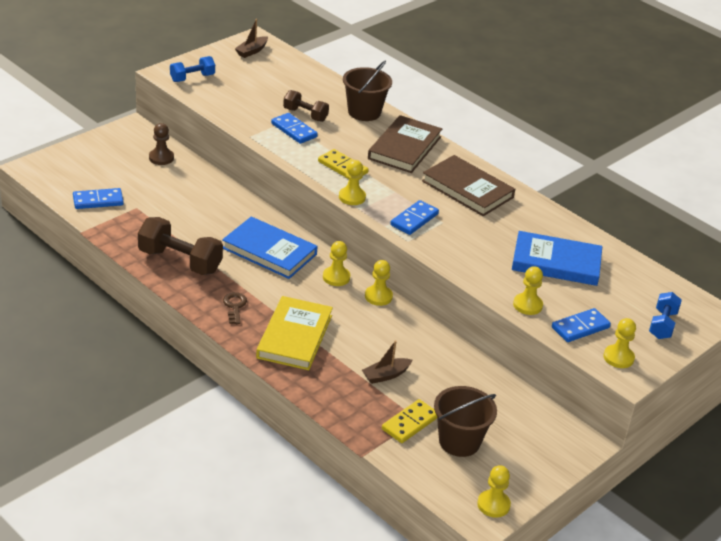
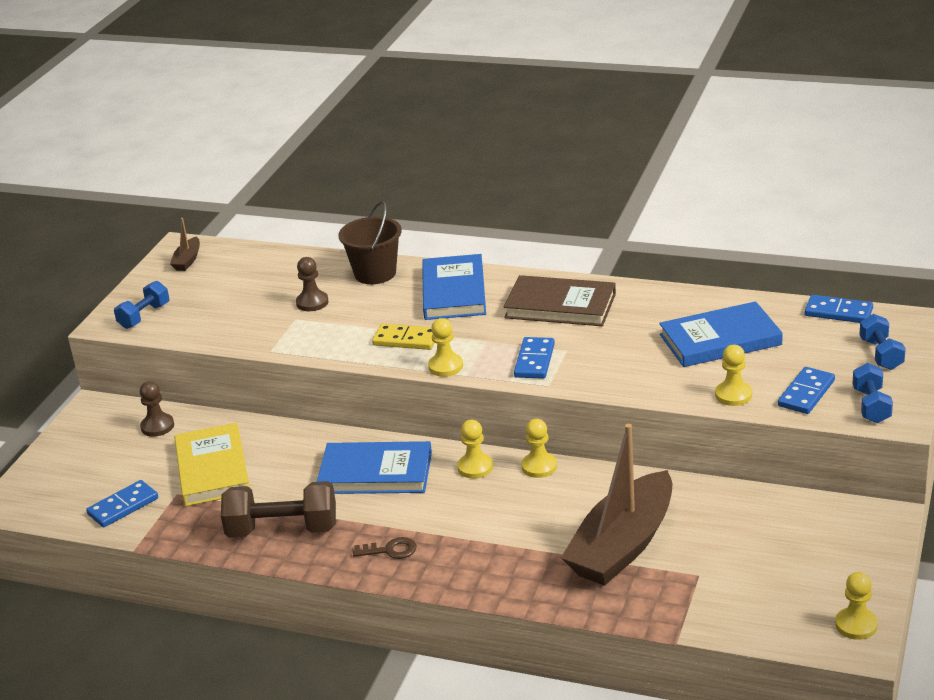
camera: 20 degrees left, 5 degrees down
brown key [223,292,247,324] -> brown key turned 120 degrees clockwise [353,537,417,559]
yellow book [256,296,333,370] -> yellow book moved to [174,423,250,506]
blue domino [271,113,318,144] -> blue domino moved to [805,295,873,323]
brown dumbbell [283,90,329,122] -> brown pawn [296,257,329,311]
brown boat [362,340,412,384] -> brown boat [561,424,672,586], size x2.43
brown book [368,115,442,173] -> blue book [422,254,486,320]
yellow domino [382,399,437,443] -> none
brown bucket [434,386,497,457] -> none
yellow pawn [603,318,636,368] -> blue dumbbell [852,363,893,423]

